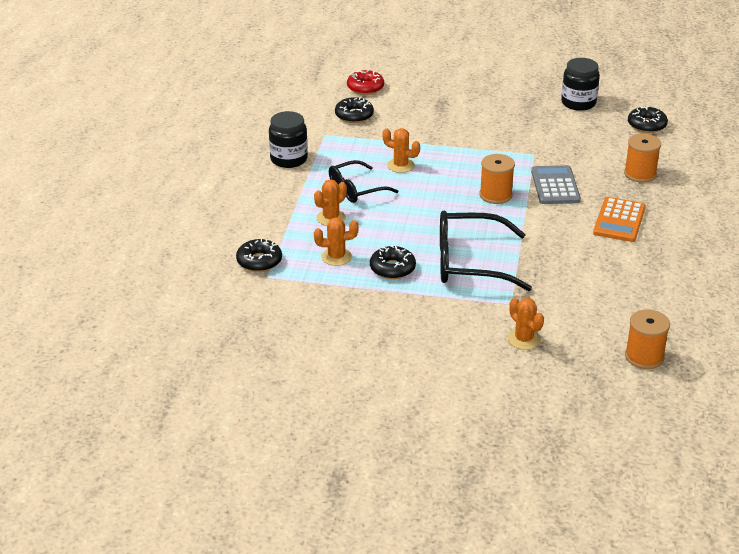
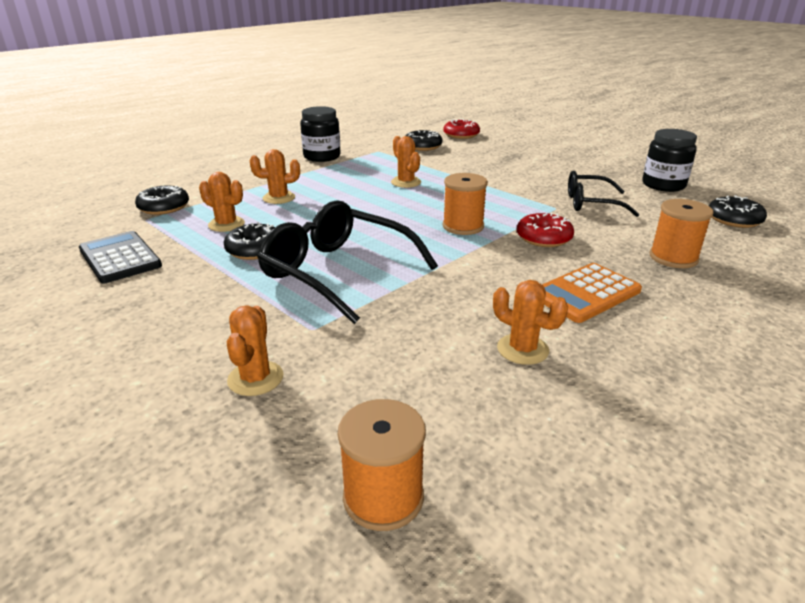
camera: 35 degrees right, 5 degrees down
black glasses [329,160,398,203] -> black glasses moved to [568,171,639,217]
grey calculator [531,165,581,204] -> red donut [517,213,574,247]
none -> black calculator [79,231,162,283]
none -> orange cactus [493,280,568,365]

